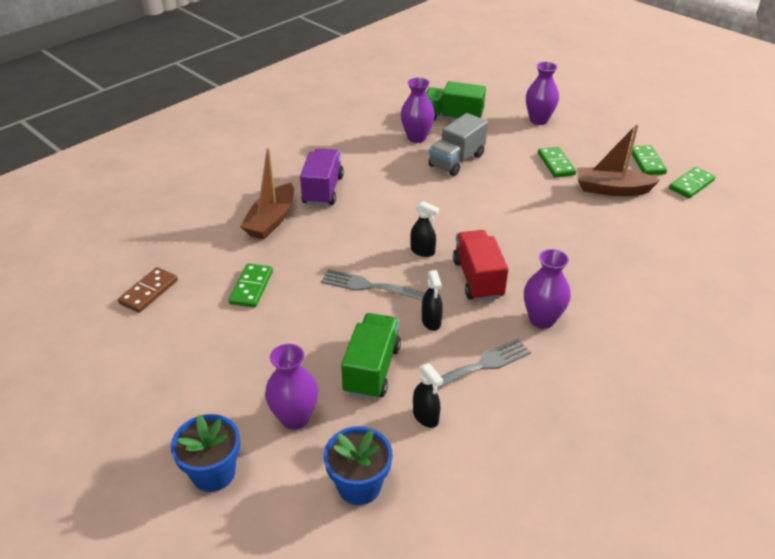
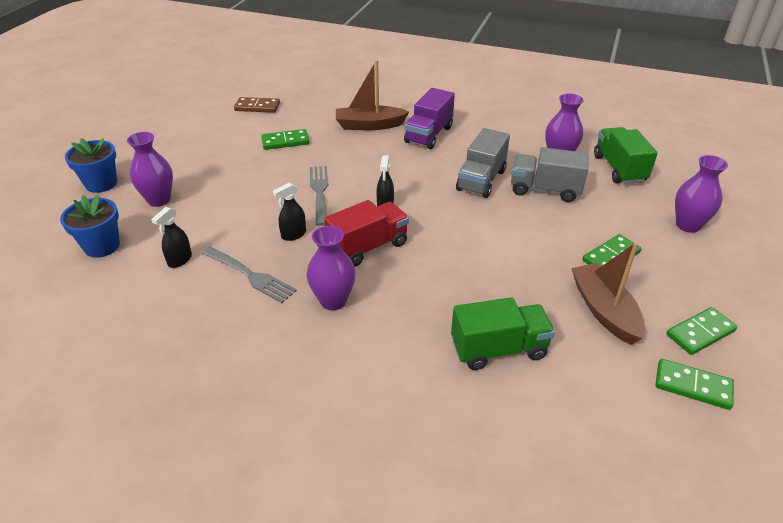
camera: 65 degrees right, 0 degrees up
purple truck [300,148,344,206] -> purple truck turned 135 degrees clockwise [404,88,455,149]
green truck [341,313,401,400] -> green truck moved to [451,297,555,370]
none -> grey truck [456,128,510,198]

